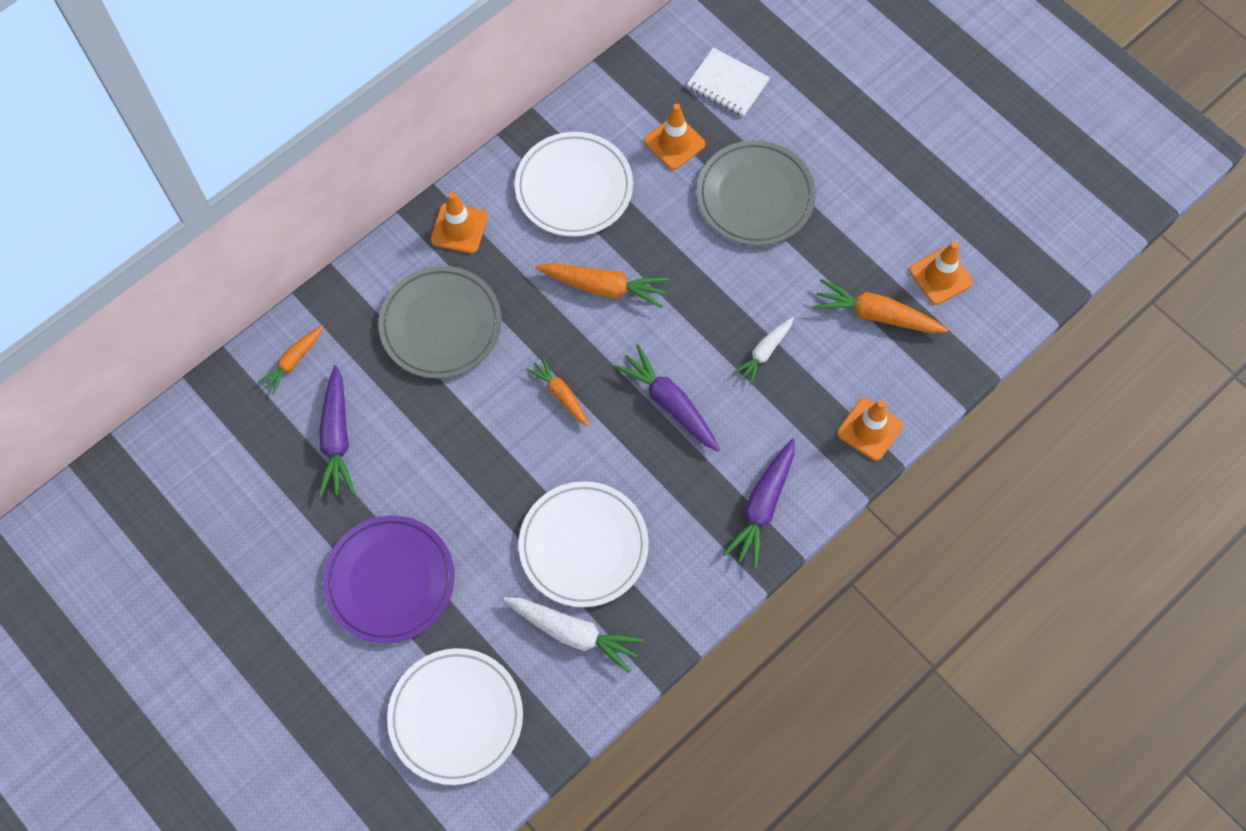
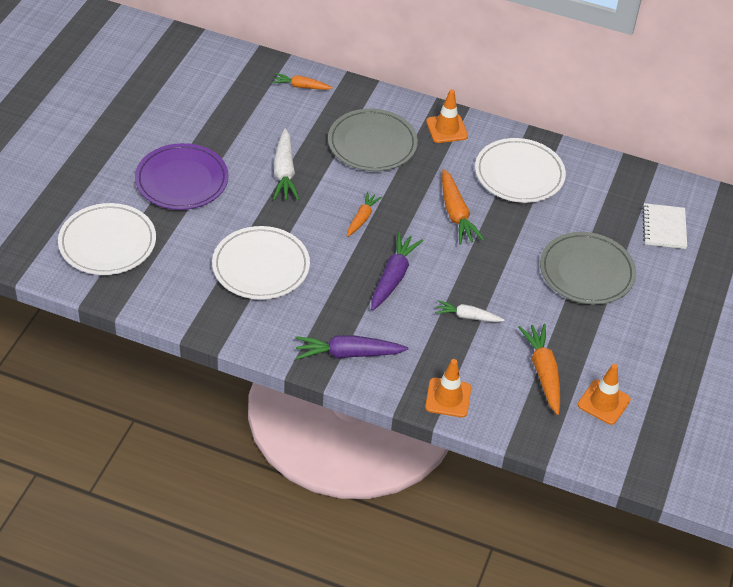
camera: 60 degrees right, 20 degrees down
purple carrot [319,365,355,497] -> none
white carrot [503,597,644,673] -> white carrot moved to [273,128,299,200]
orange traffic cone [644,104,706,170] -> none

